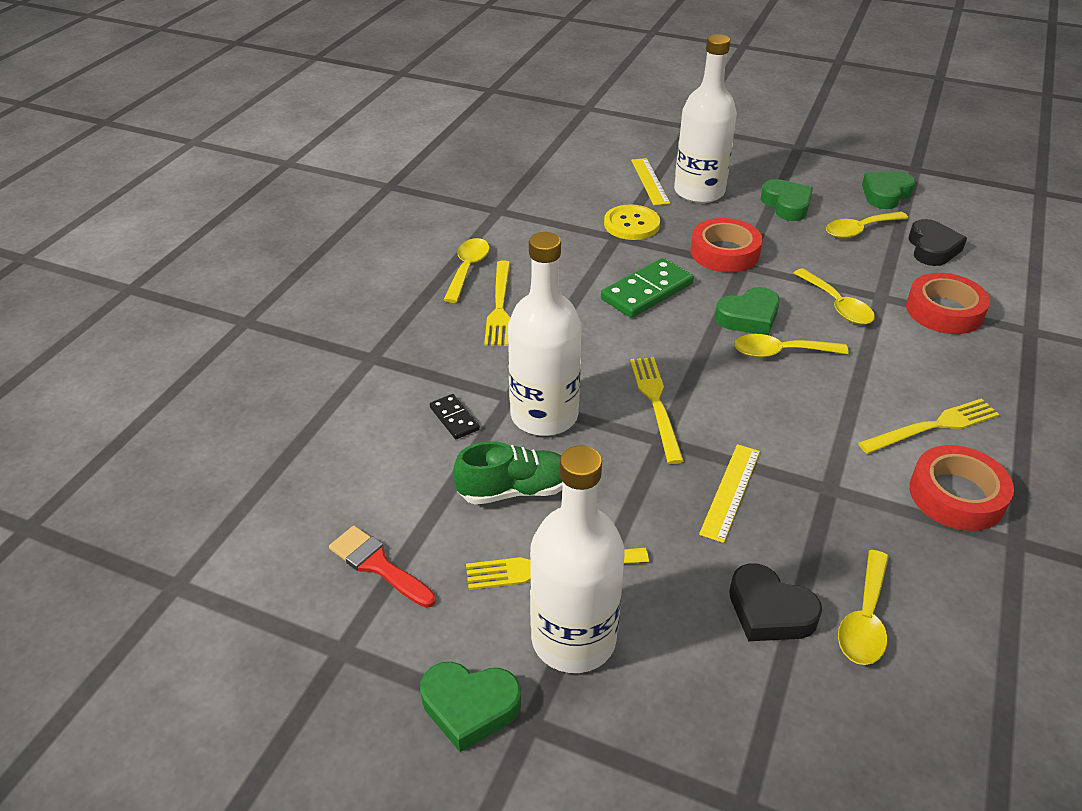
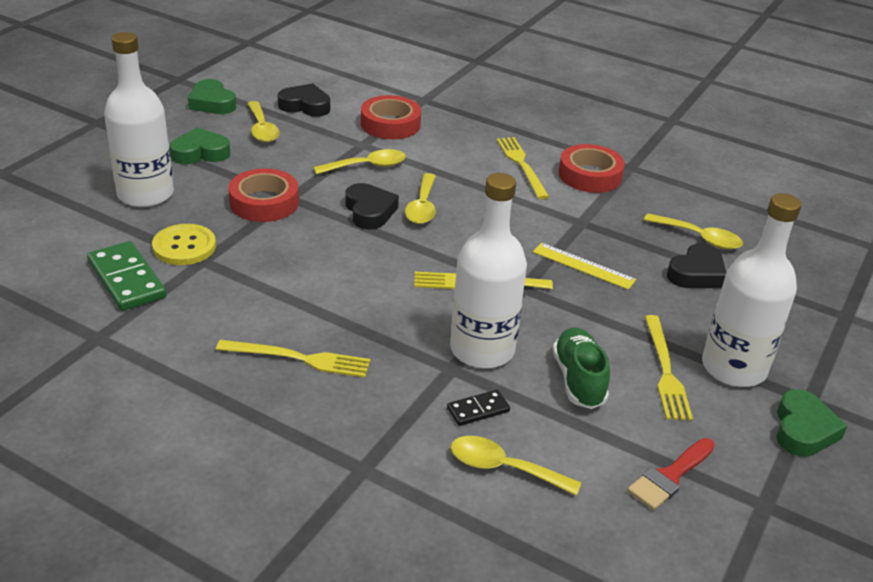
camera: 85 degrees left, 5 degrees down
yellow spoon [444,238,490,303] -> yellow spoon moved to [451,436,581,496]
green domino [601,258,694,318] -> green domino moved to [87,241,166,311]
yellow ruler [631,158,670,205] -> none
green heart [715,287,780,335] -> black heart [346,183,399,230]

